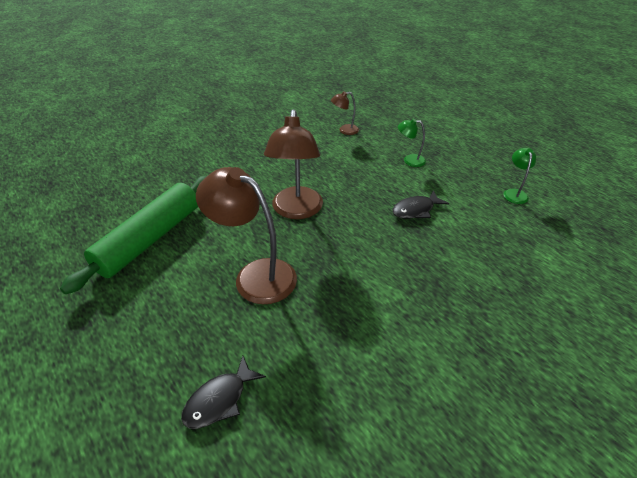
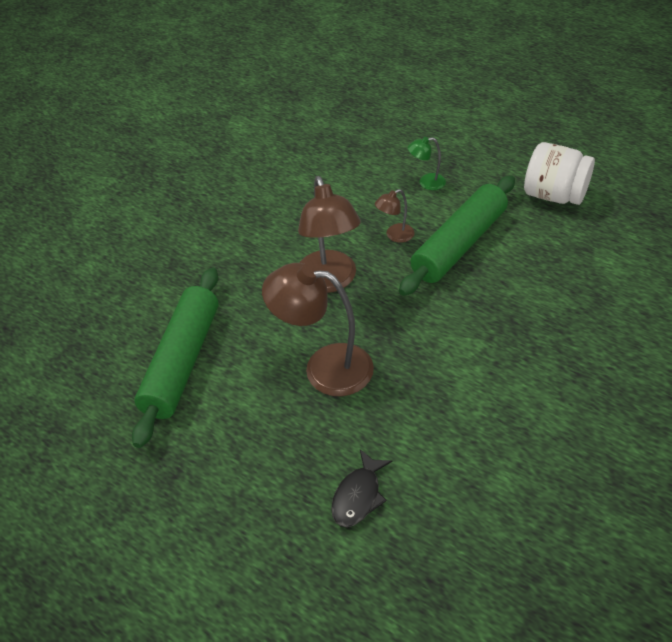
camera: 15 degrees left, 5 degrees up
brown lamp [331,91,359,135] -> brown lamp moved to [375,189,414,243]
black fish [392,190,449,219] -> green rolling pin [399,176,515,296]
green lamp [503,148,536,204] -> white jar [524,142,595,205]

